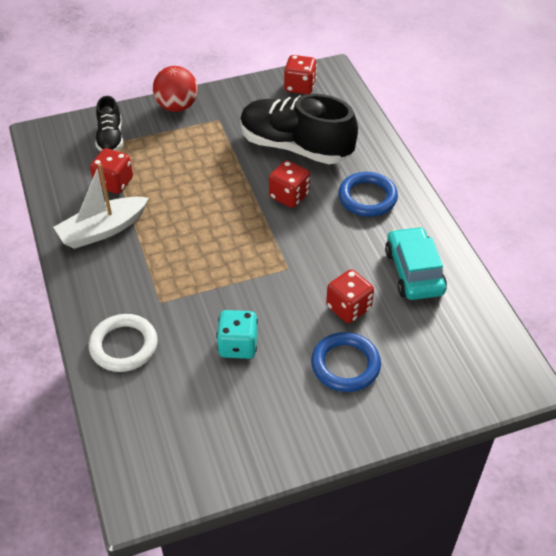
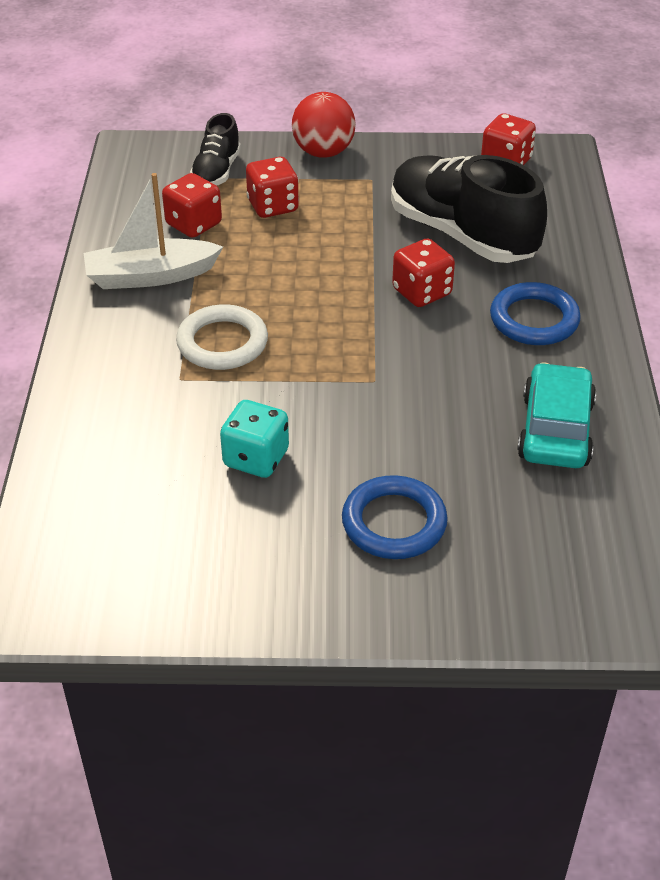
camera: 20 degrees right, 5 degrees down
white ring [89,314,158,372] -> white ring moved to [176,304,268,370]
red dice [326,270,374,323] -> red dice moved to [246,157,299,218]

